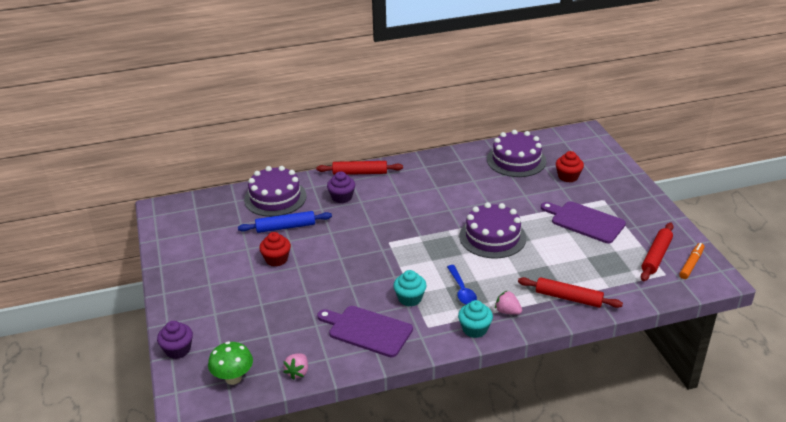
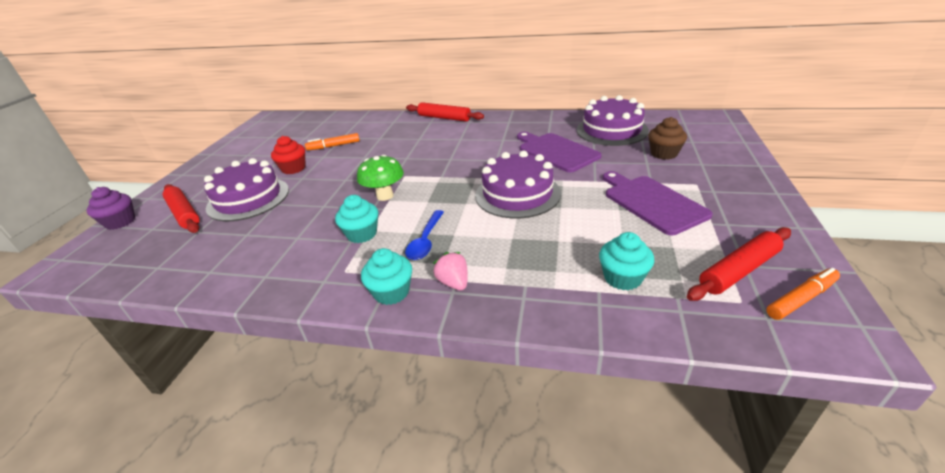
camera: 30 degrees right, 0 degrees up
green mushroom [208,342,253,385] -> green mushroom moved to [357,155,404,201]
blue rolling pin [238,211,332,233] -> orange marker [305,133,360,151]
purple cake [244,166,307,217] -> purple cake moved to [204,158,289,221]
pink strawberry [283,353,308,380] -> none
purple cutting board [317,306,413,357] -> purple cutting board moved to [517,132,602,172]
purple cupcake [327,171,355,203] -> none
red rolling pin [518,277,623,308] -> red rolling pin moved to [163,184,200,233]
red cupcake [556,151,584,183] -> brown cupcake [648,117,687,160]
none -> turquoise cupcake [599,232,654,290]

